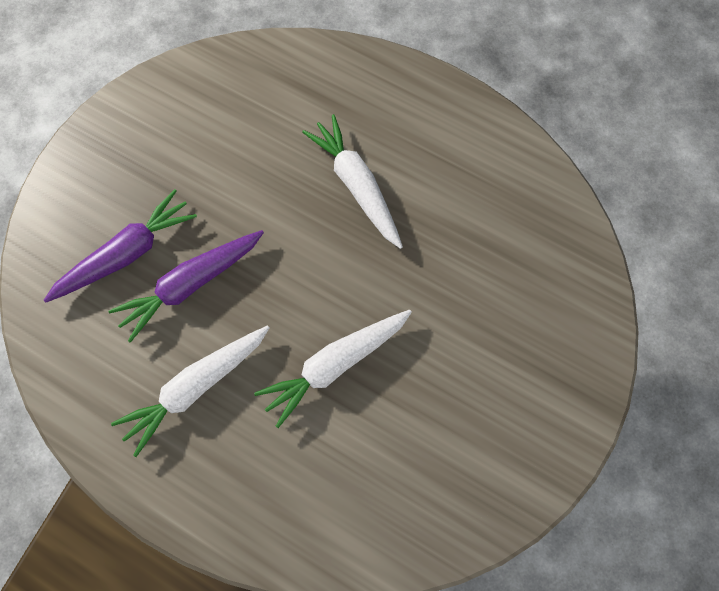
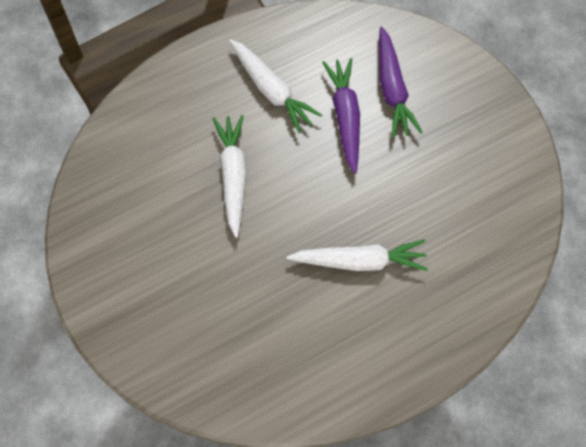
camera: 120 degrees right, 5 degrees down
white carrot [111,325,269,457] -> white carrot turned 150 degrees clockwise [229,39,322,133]

